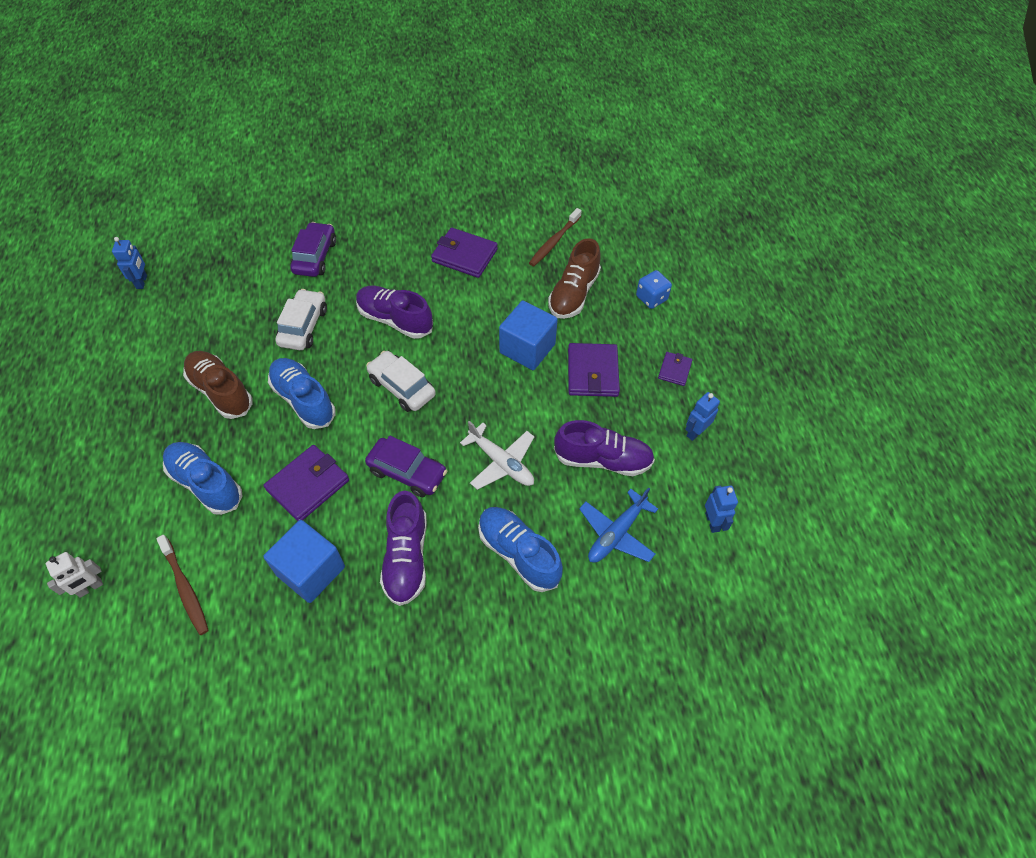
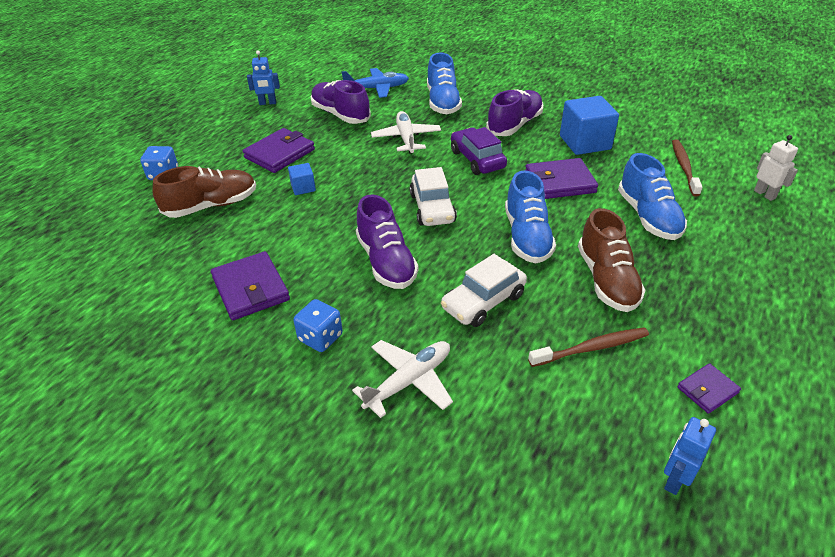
camera: 140 degrees left, 15 degrees down
white robot [46,552,103,598] -> white robot turned 60 degrees clockwise [754,135,798,201]
purple car [290,222,336,277] -> white plane [352,340,453,418]
blue cube [499,300,558,370] -> blue cube [288,163,316,195], size x0.50
brown toothbrush [529,208,582,266] -> brown toothbrush moved to [528,327,649,367]
purple wallet [658,352,692,386] -> purple wallet moved to [677,363,741,414]
blue robot [705,485,738,533] -> none
none -> blue dice [293,299,343,352]

